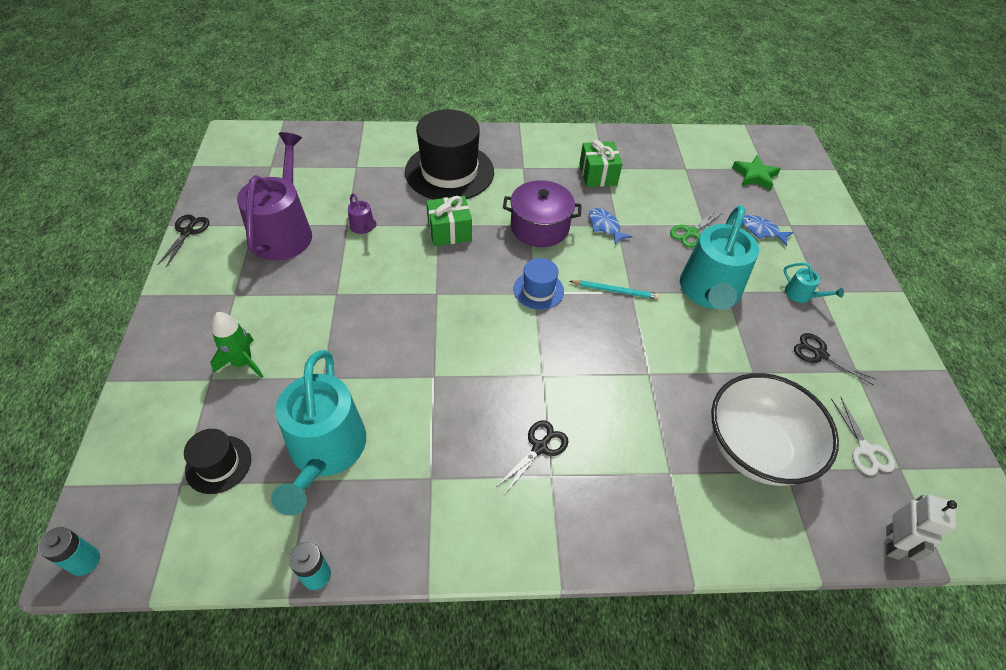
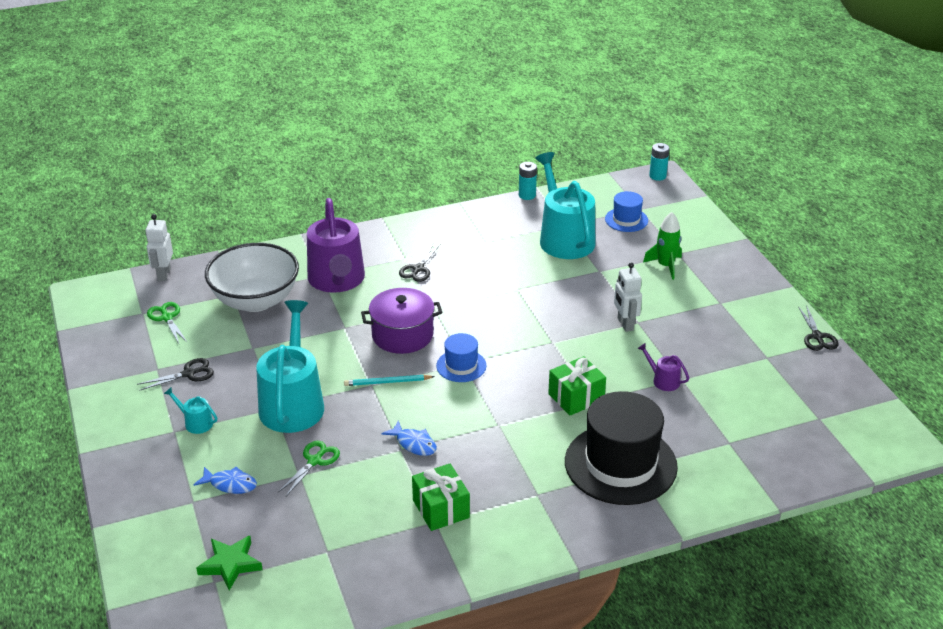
camera: 165 degrees right, 15 degrees down
black hat [184,429,251,494] -> blue hat [605,191,648,232]
purple watering can [237,132,312,260] -> purple watering can moved to [307,198,365,293]
purple pot [503,180,582,247] -> purple pot moved to [361,288,442,354]
black scissors [794,333,876,385] -> black scissors turned 45 degrees counterclockwise [137,358,214,391]
white scissors [831,398,895,476] -> green scissors [147,302,187,344]
none -> white robot [614,262,642,332]

